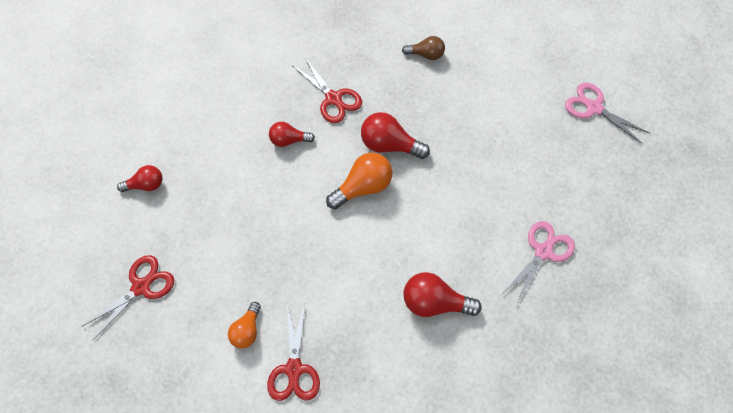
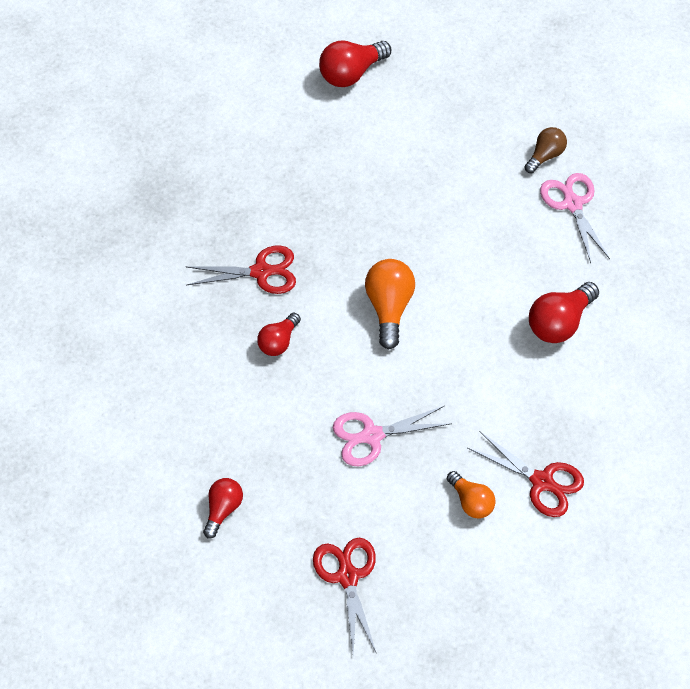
camera: 55 degrees left, 5 degrees down
red light bulb [361,112,430,159] -> red light bulb moved to [319,41,391,87]
brown light bulb [402,36,445,60] -> brown light bulb moved to [525,127,567,173]
pink scissors [565,83,649,144] -> pink scissors moved to [333,406,452,466]

